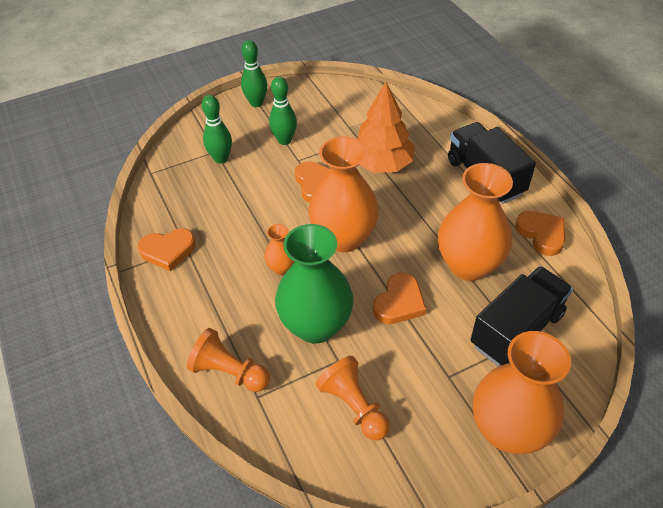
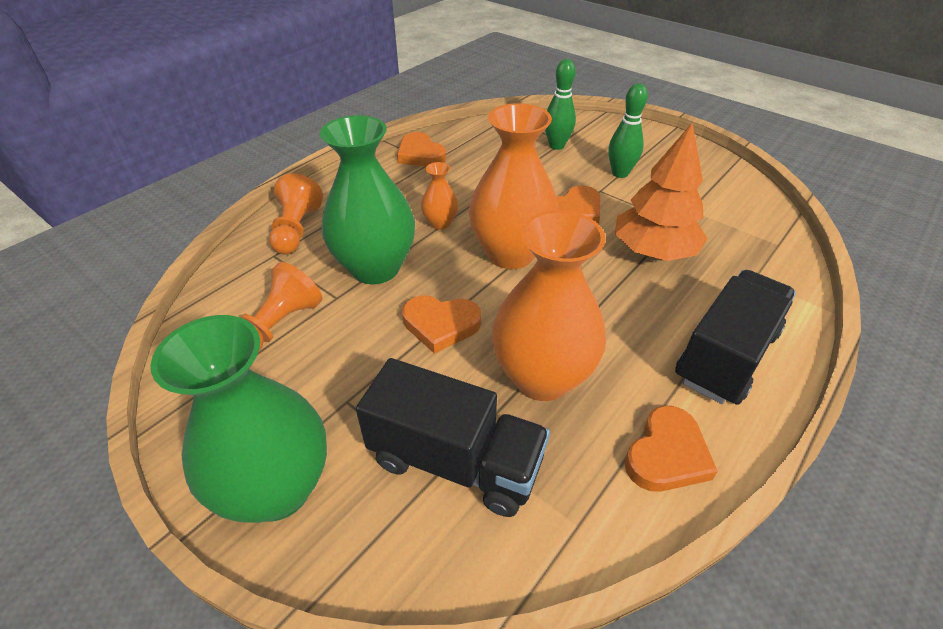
camera: 65 degrees right, 5 degrees down
green bowling pin [241,40,267,107] -> none
orange vase [473,331,571,454] -> green vase [150,315,327,523]

